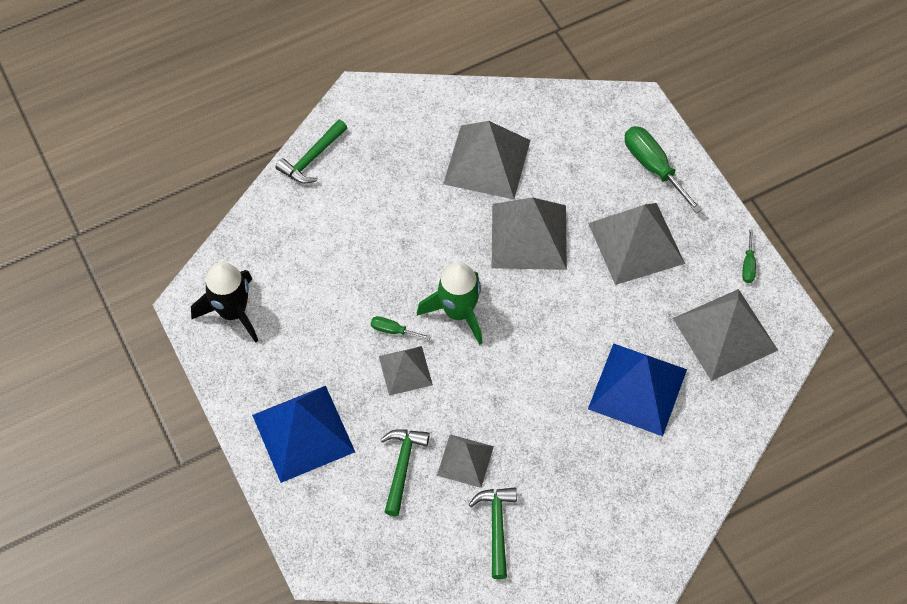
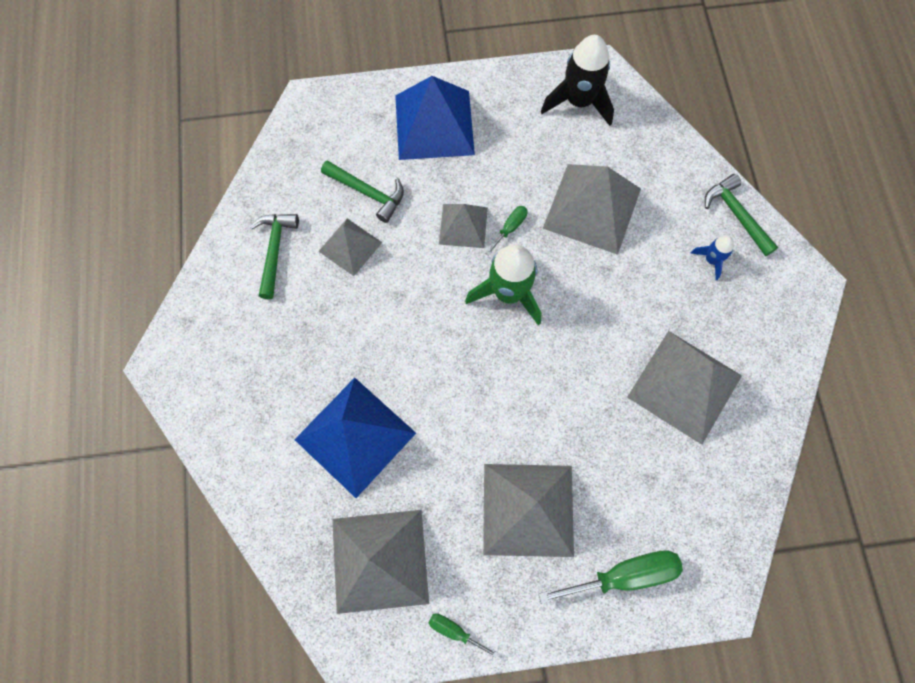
camera: 110 degrees right, 10 degrees up
green hammer [469,487,517,579] -> green hammer turned 105 degrees counterclockwise [250,214,299,299]
grey pyramid [492,197,567,270] -> grey pyramid moved to [543,164,641,255]
none -> blue rocket [691,236,734,280]

